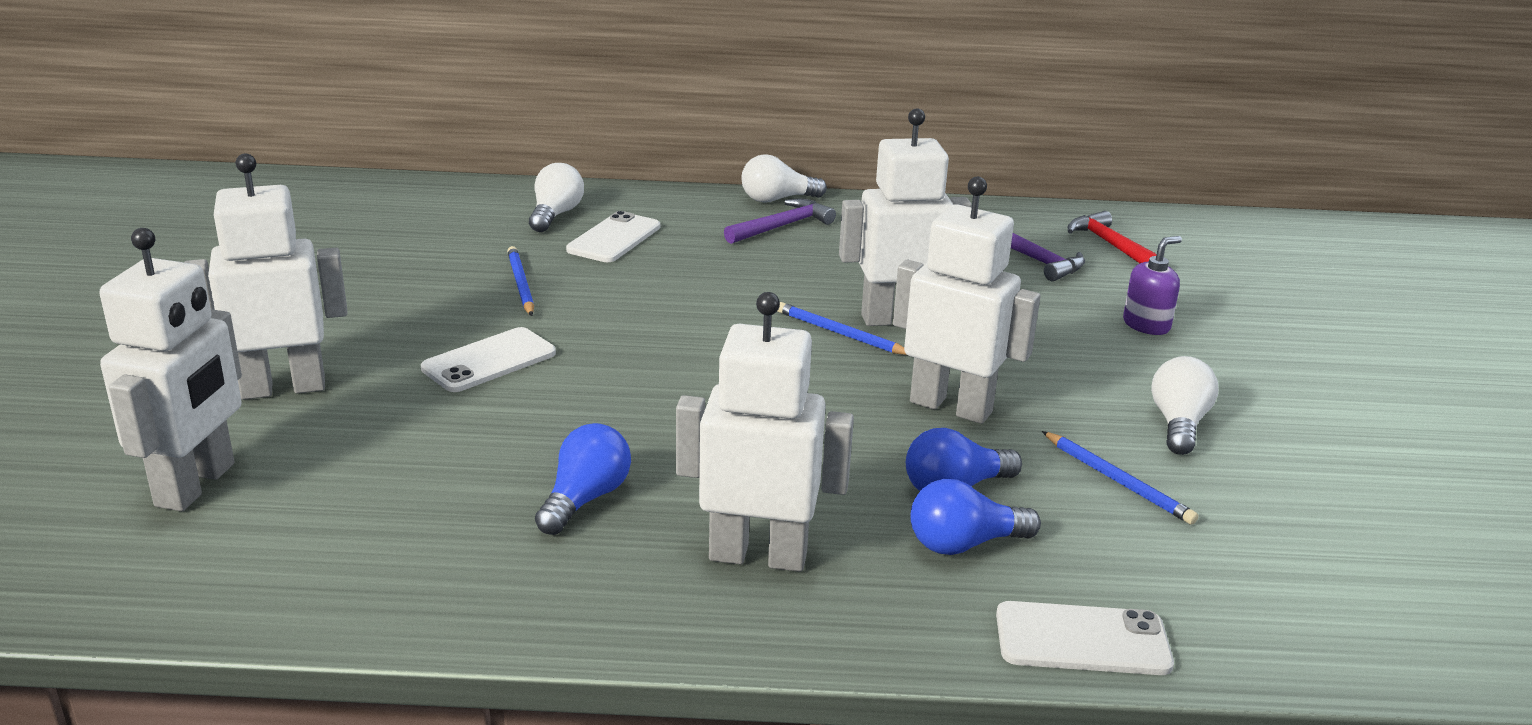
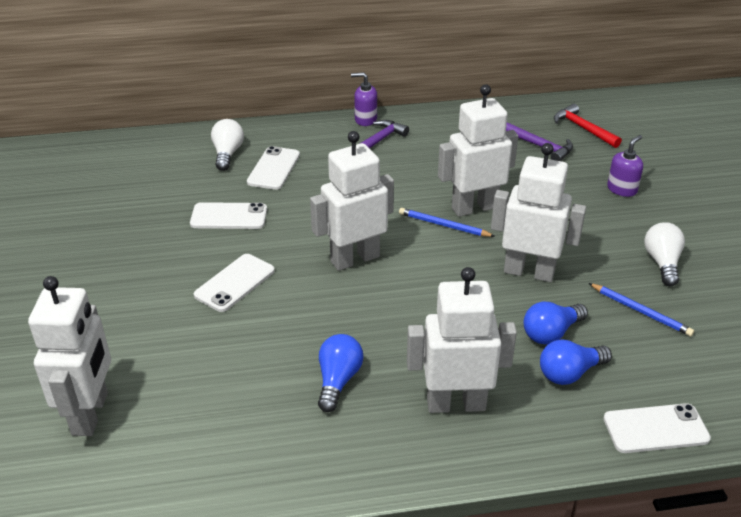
camera: 10 degrees left, 10 degrees up
white robot [184,153,347,400] -> white robot moved to [310,131,394,271]
blue pencil [507,246,534,316] -> white phone [190,202,267,229]
white light bulb [741,154,827,203] -> purple soap dispenser [351,72,377,126]

